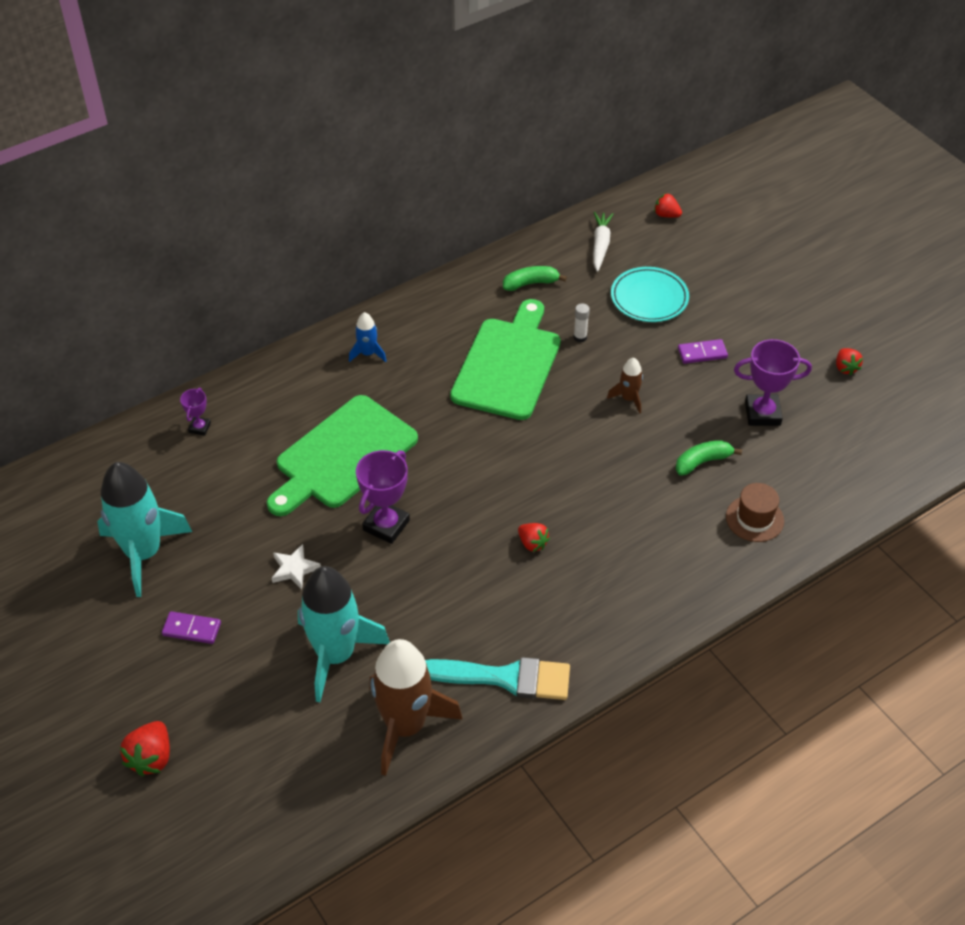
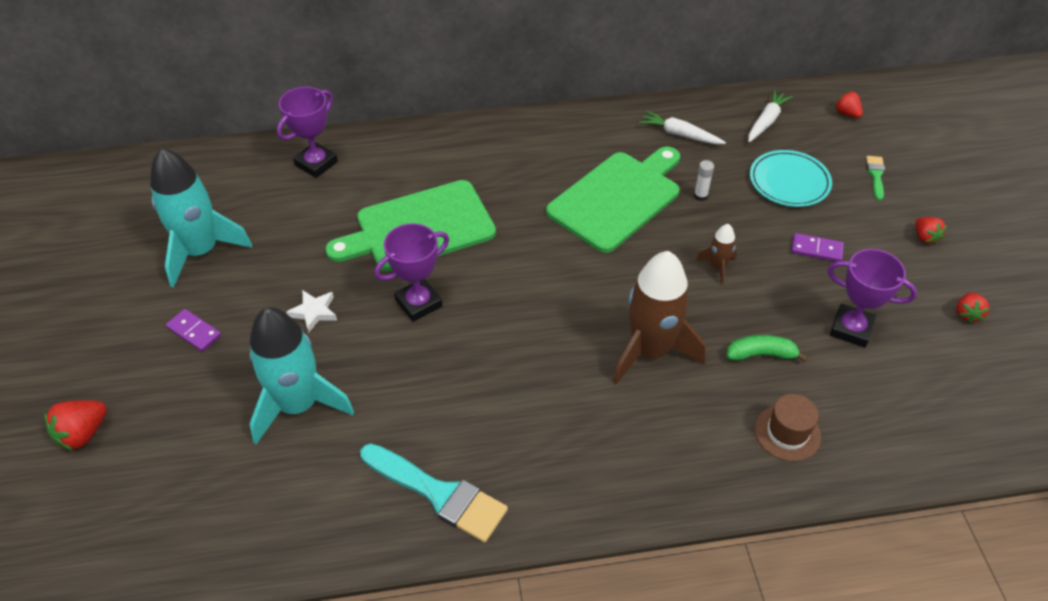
camera: 25 degrees right, 0 degrees up
purple trophy [180,388,211,436] -> purple trophy [277,87,338,178], size x1.87
blue rocket [349,312,387,362] -> none
brown rocket [369,639,463,776] -> brown rocket moved to [613,251,705,384]
green banana [503,266,567,291] -> white carrot [639,111,726,144]
red strawberry [518,523,550,552] -> red strawberry moved to [915,217,947,245]
none -> green brush [866,156,885,200]

